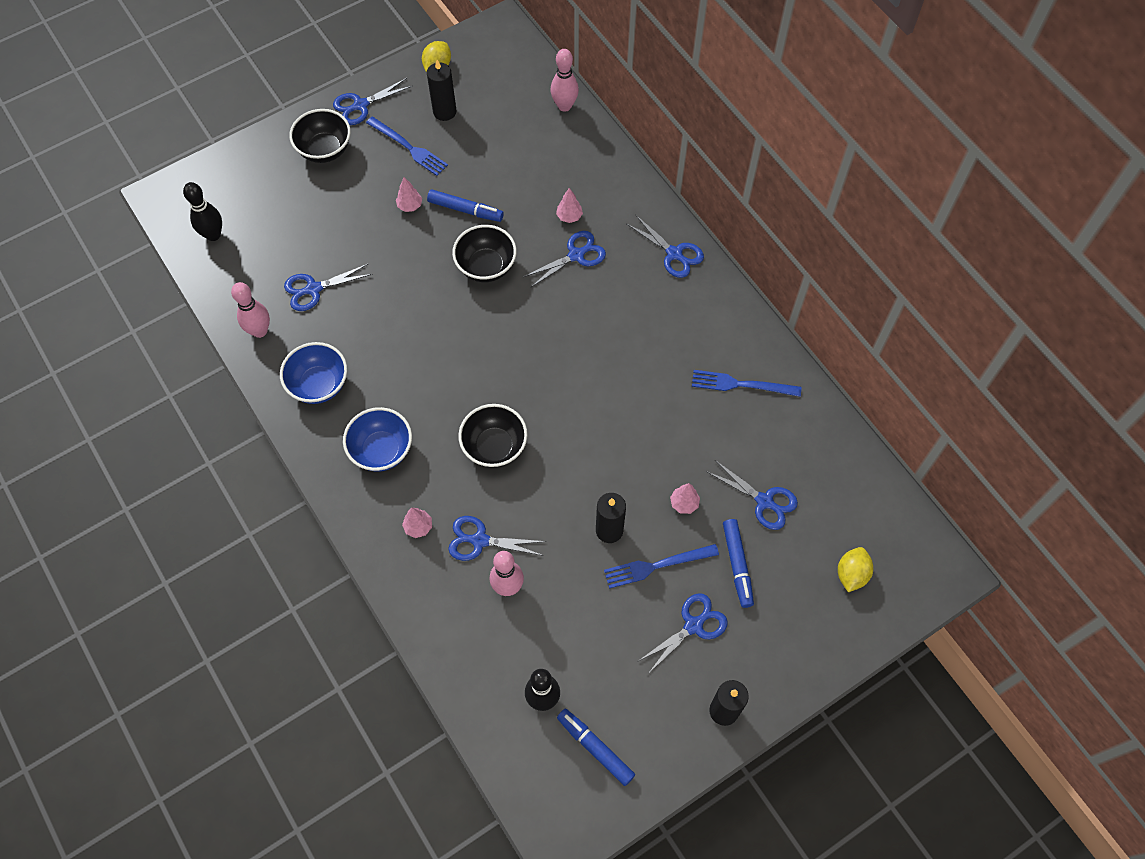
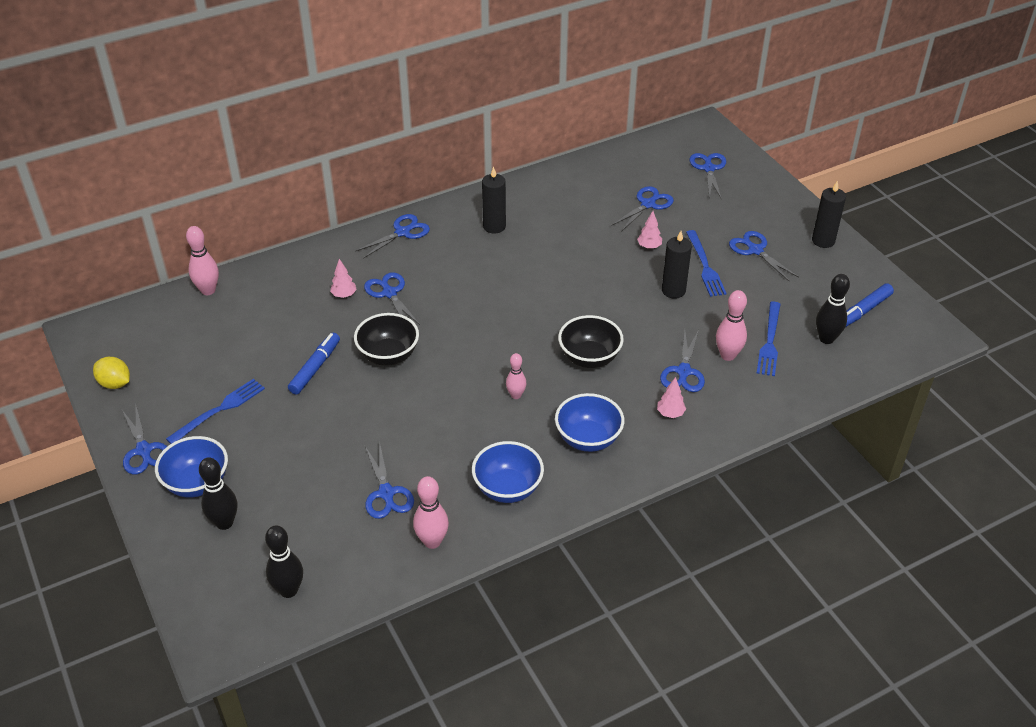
camera: 85 degrees left, 20 degrees down
black bowl [289,109,351,163] -> blue bowl [155,436,228,498]
pink tree [396,177,422,212] -> none
black candle [427,60,456,121] -> black candle moved to [482,166,506,234]
blue fork [692,370,801,397] -> blue fork moved to [757,302,781,376]
blue marker [723,519,754,608] -> none
yellow lemon [838,547,873,592] -> blue scissors [690,153,726,200]
none -> black bowling pin [199,457,237,530]
none -> pink bowling pin [506,353,526,399]

